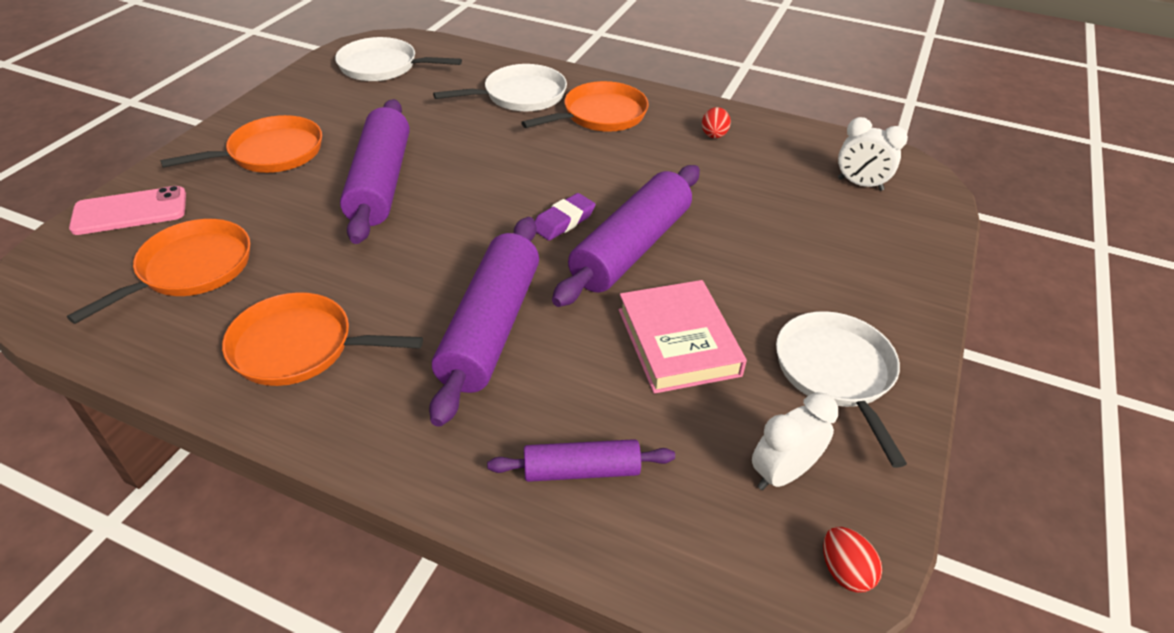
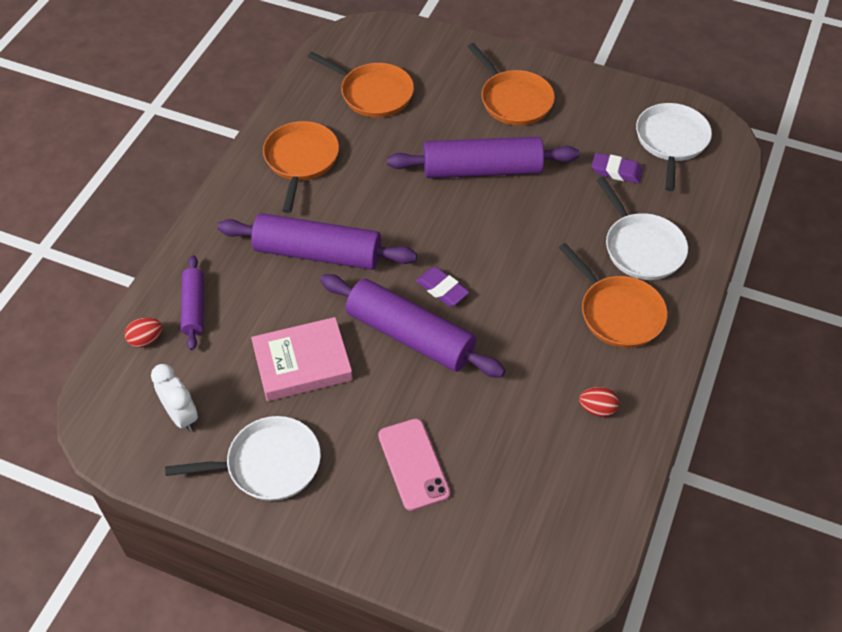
camera: 90 degrees right, 10 degrees up
pink phone [69,186,186,235] -> pink phone moved to [378,419,450,511]
red egg [823,527,882,593] -> red egg moved to [125,317,162,348]
white clock [838,117,908,191] -> none
none -> purple eraser [592,153,643,184]

